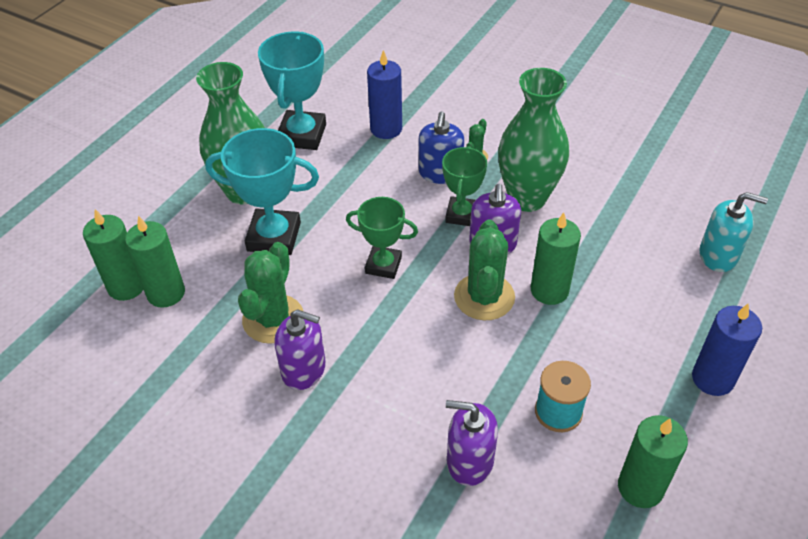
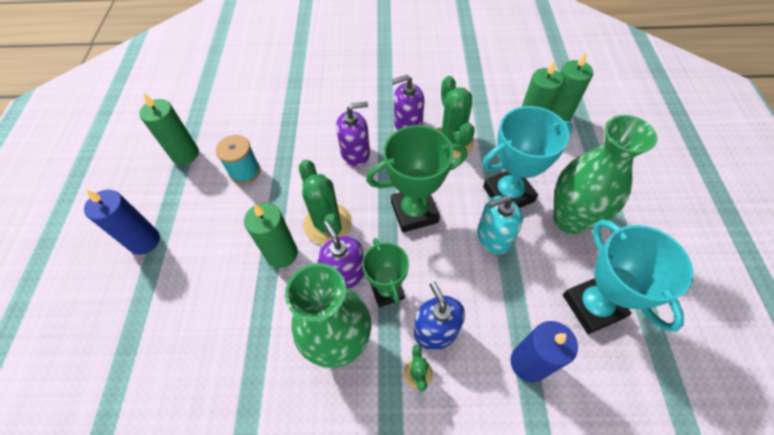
camera: 150 degrees right, 10 degrees up
green trophy [346,197,418,279] -> green trophy [366,125,467,233], size x1.55
purple soap dispenser [446,400,498,486] -> purple soap dispenser moved to [336,102,370,166]
turquoise soap dispenser [699,192,768,272] -> turquoise soap dispenser moved to [477,196,523,254]

